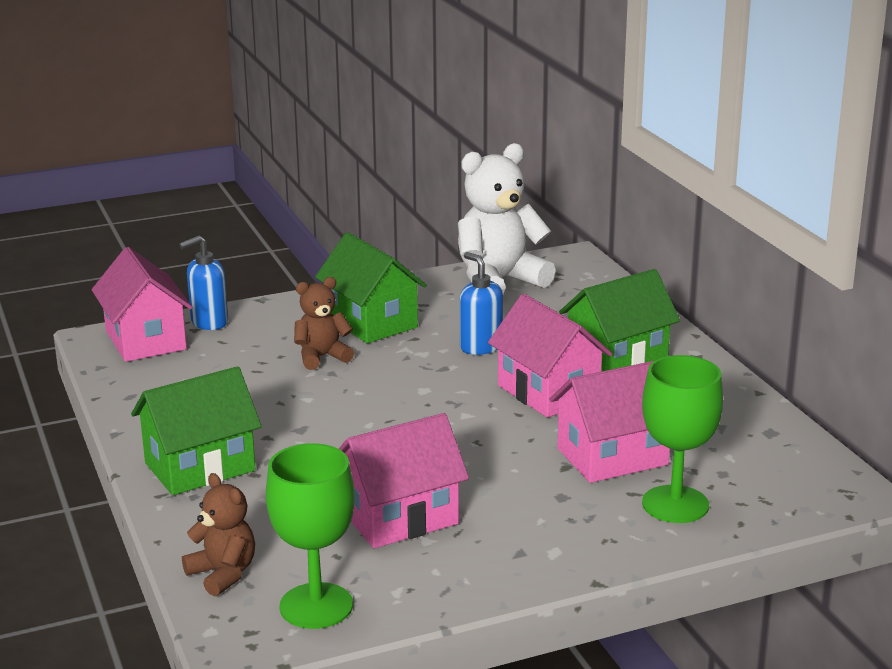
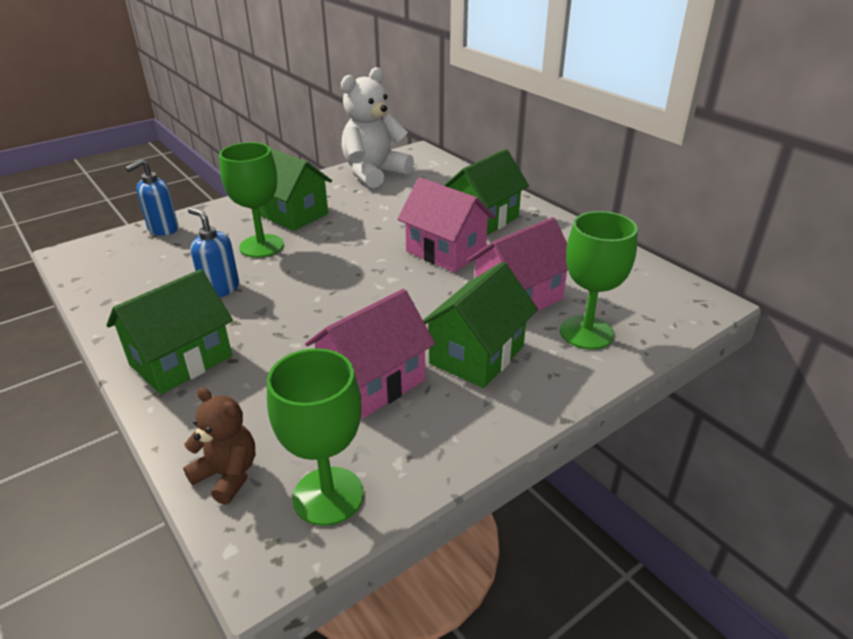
camera: 15 degrees left, 10 degrees up
pink house [92,247,193,362] -> none
brown teddy bear [294,277,354,370] -> green goblet [219,142,284,258]
blue soap dispenser [460,252,503,355] -> blue soap dispenser moved to [188,208,239,297]
none -> green house [423,262,538,388]

